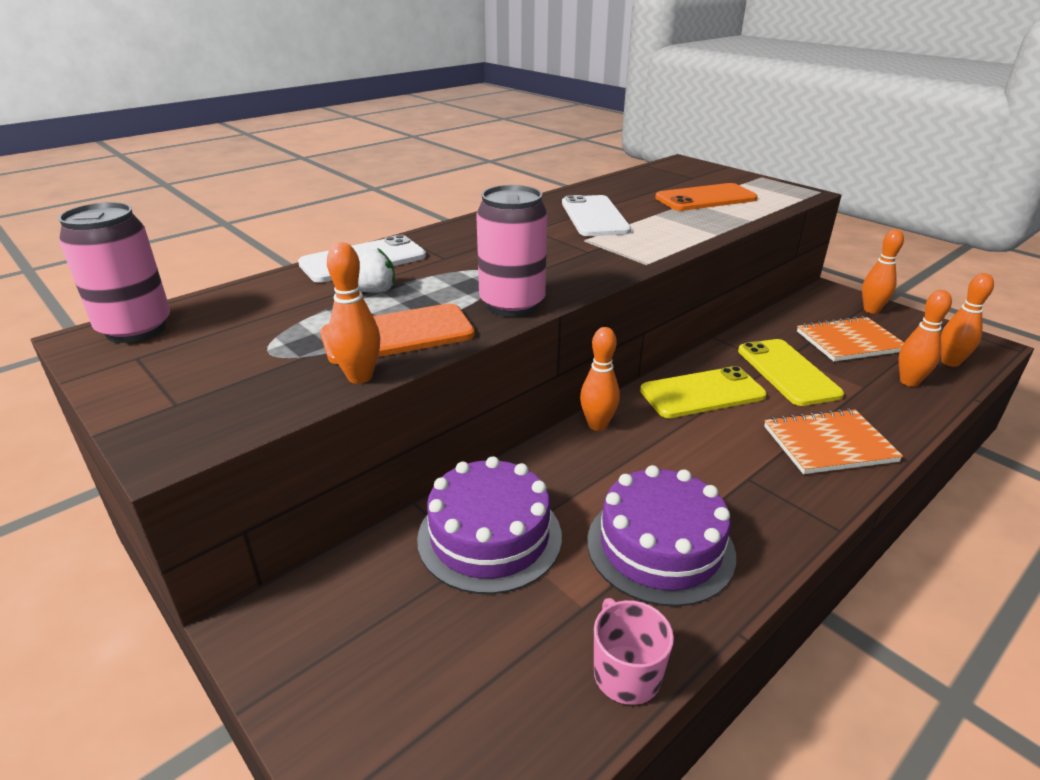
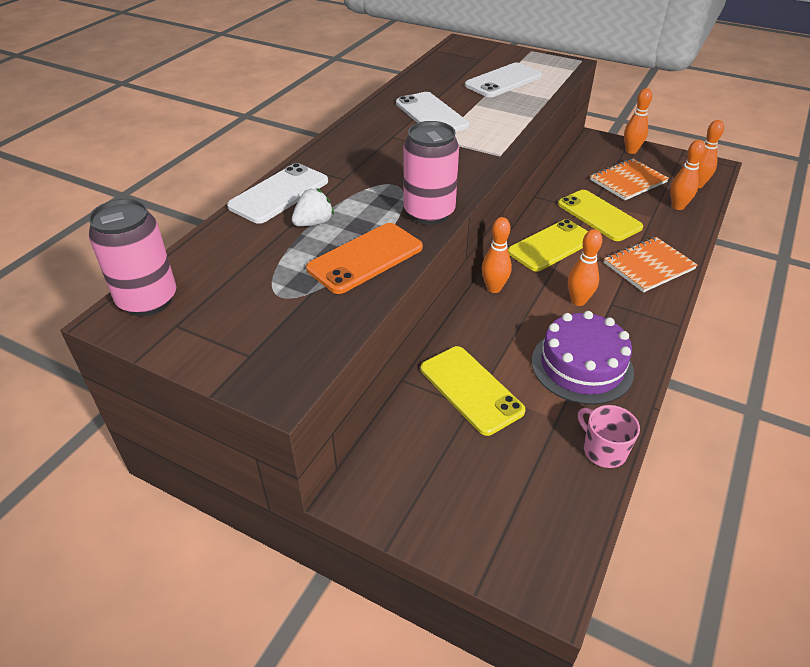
camera: 20 degrees left, 10 degrees up
orange bowling pin [327,243,380,384] -> orange bowling pin moved to [568,229,603,306]
purple cake [417,456,562,594] -> yellow phone [421,346,526,436]
orange phone [655,183,758,211] -> white phone [465,63,542,97]

